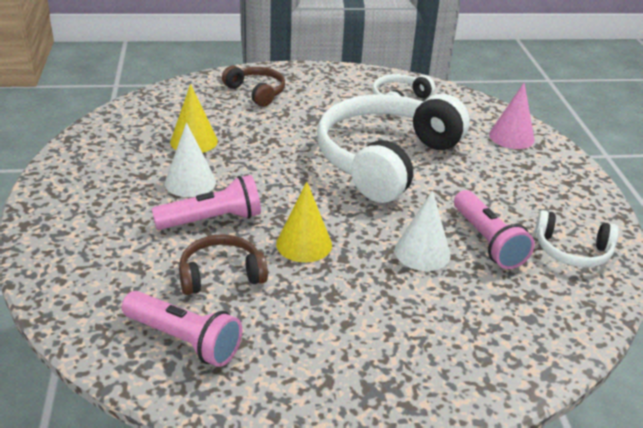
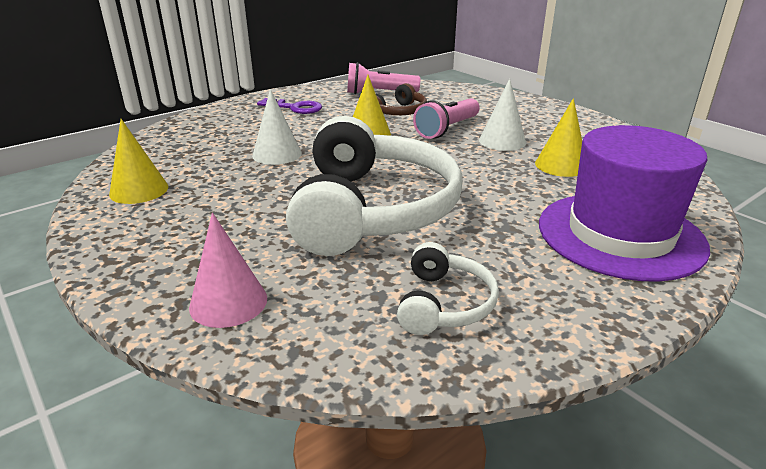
camera: 150 degrees right, 5 degrees down
brown headphones [222,65,285,107] -> purple hat [539,125,710,282]
pink flashlight [454,190,535,269] -> none
white headphones [535,210,619,267] -> yellow cone [109,119,168,204]
none -> purple key [257,98,322,114]

